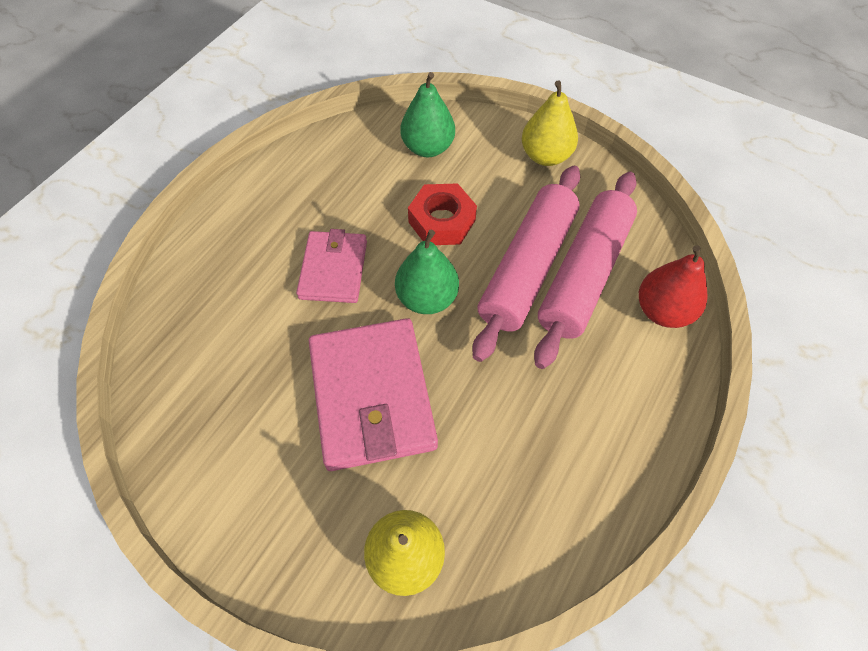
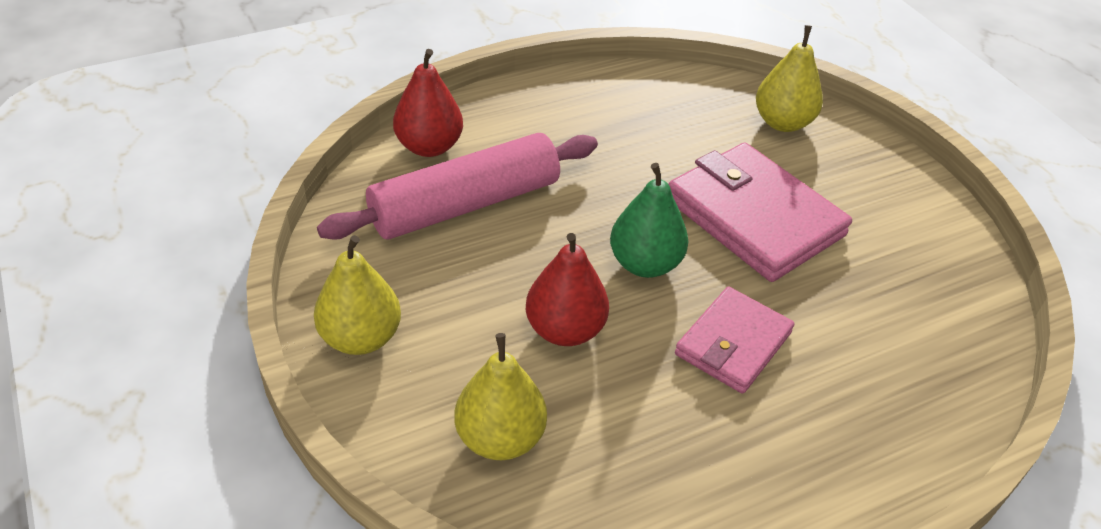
camera: 150 degrees left, 15 degrees down
pink wallet [309,318,438,471] -> pink wallet turned 60 degrees counterclockwise [668,143,852,282]
green pear [400,72,455,157] -> yellow pear [454,333,547,460]
red nut [408,183,477,245] -> red pear [526,233,609,346]
pink rolling pin [472,166,580,362] -> none

